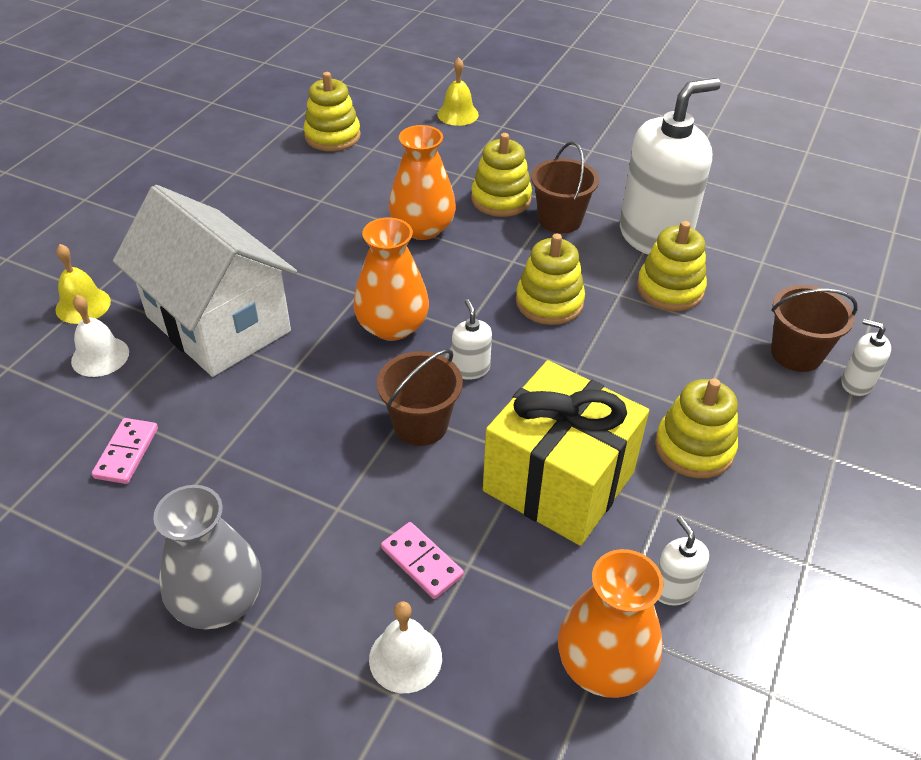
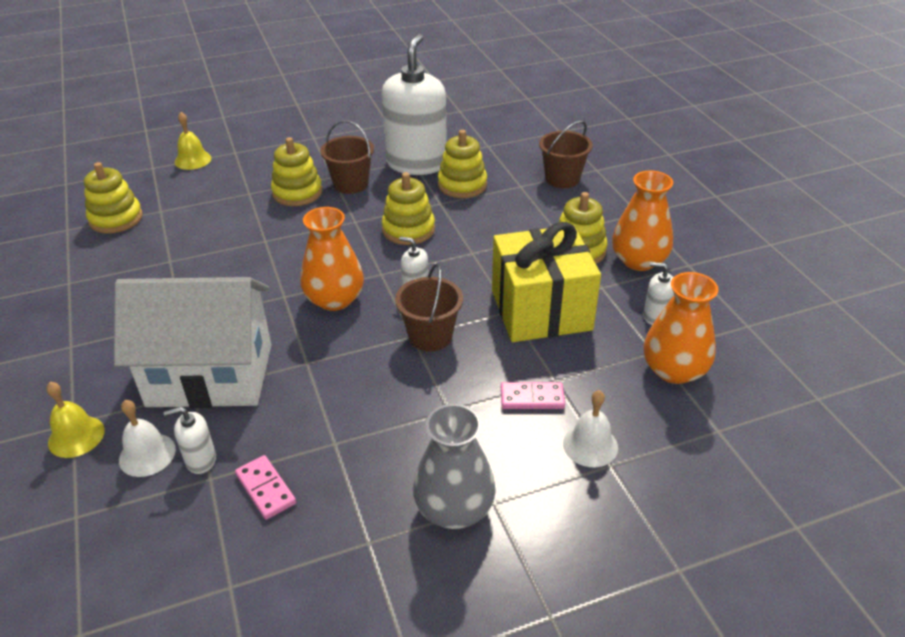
camera: 45 degrees left, 5 degrees down
orange vase [389,125,456,240] -> orange vase moved to [612,171,673,271]
white soap dispenser [842,319,891,396] -> white soap dispenser moved to [164,407,216,474]

